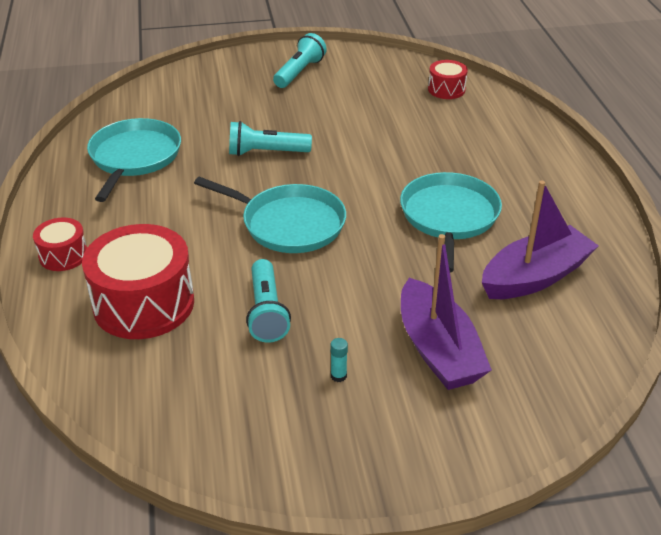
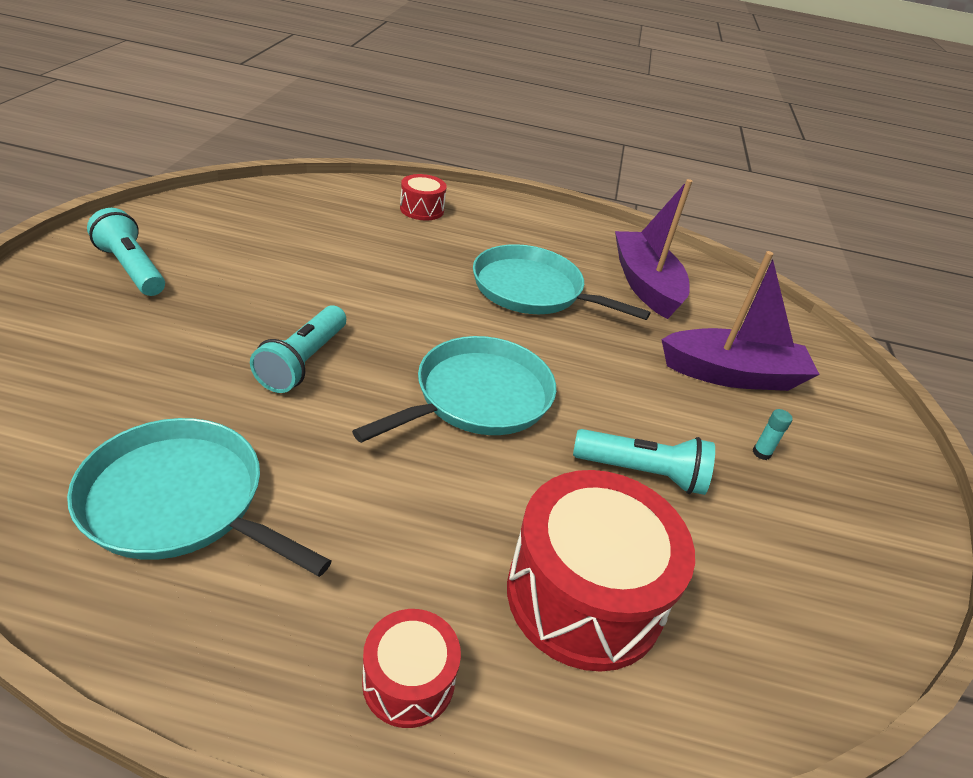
camera: 75 degrees left, 0 degrees up
red drum [428,60,468,99] -> red drum moved to [400,174,447,220]

